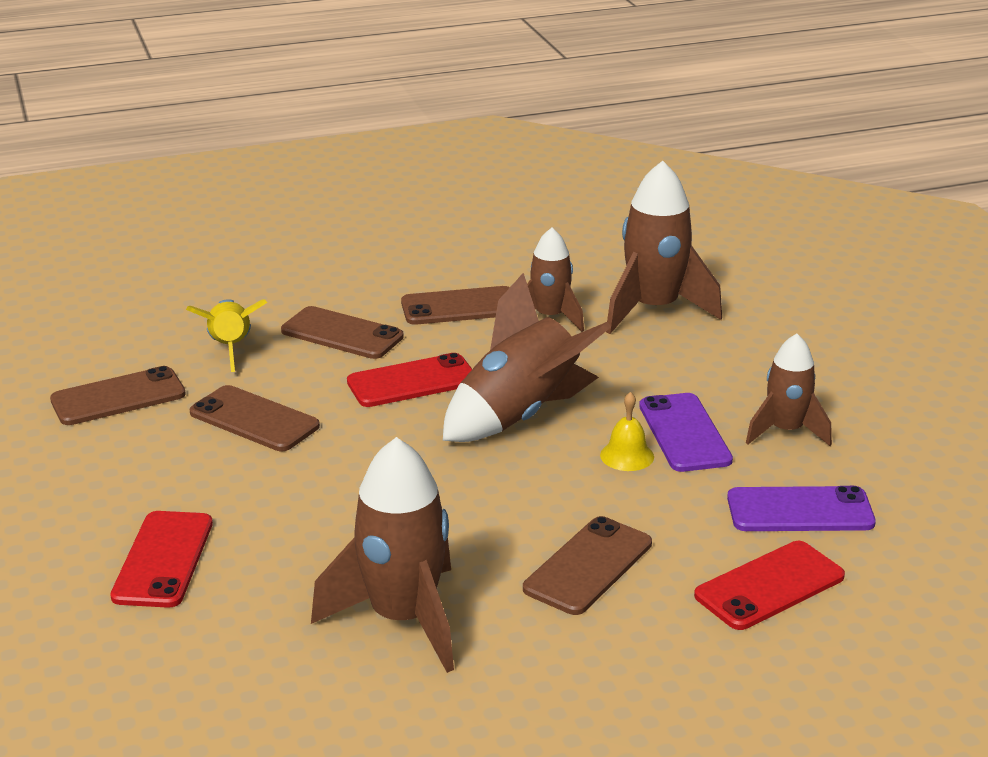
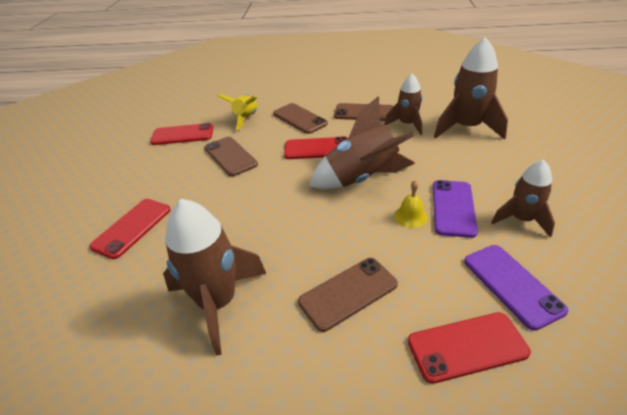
camera: 25 degrees right, 10 degrees up
brown phone [50,366,186,425] -> red phone [150,123,214,145]
purple phone [727,486,876,531] -> purple phone turned 45 degrees clockwise [464,245,569,331]

